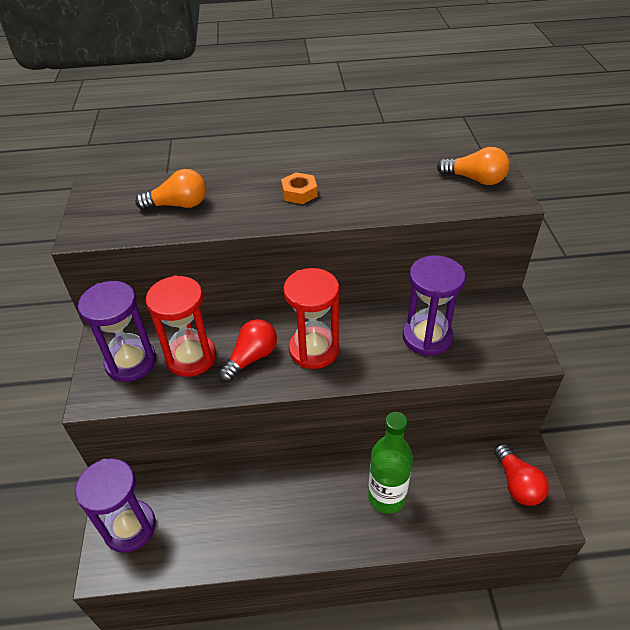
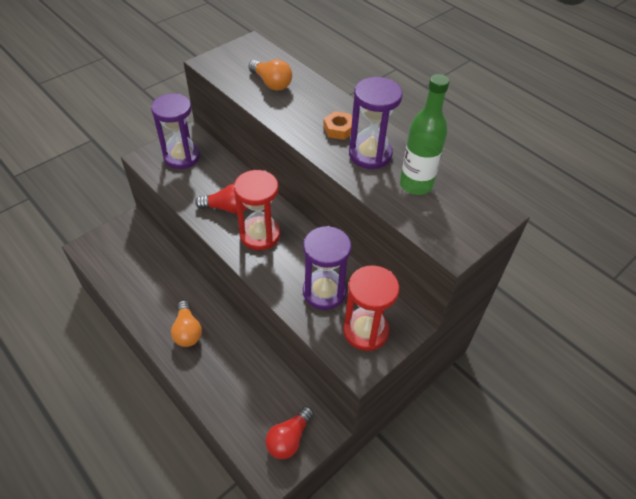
camera: 50 degrees right, 5 degrees up
purple hourglass [75,458,156,553] -> purple hourglass moved to [349,77,403,169]
red hourglass [146,275,216,377] -> red hourglass moved to [343,265,400,351]
green bottle [368,412,413,514] -> green bottle moved to [400,74,450,195]
orange light bulb [437,147,510,185] -> orange light bulb moved to [171,300,202,347]

